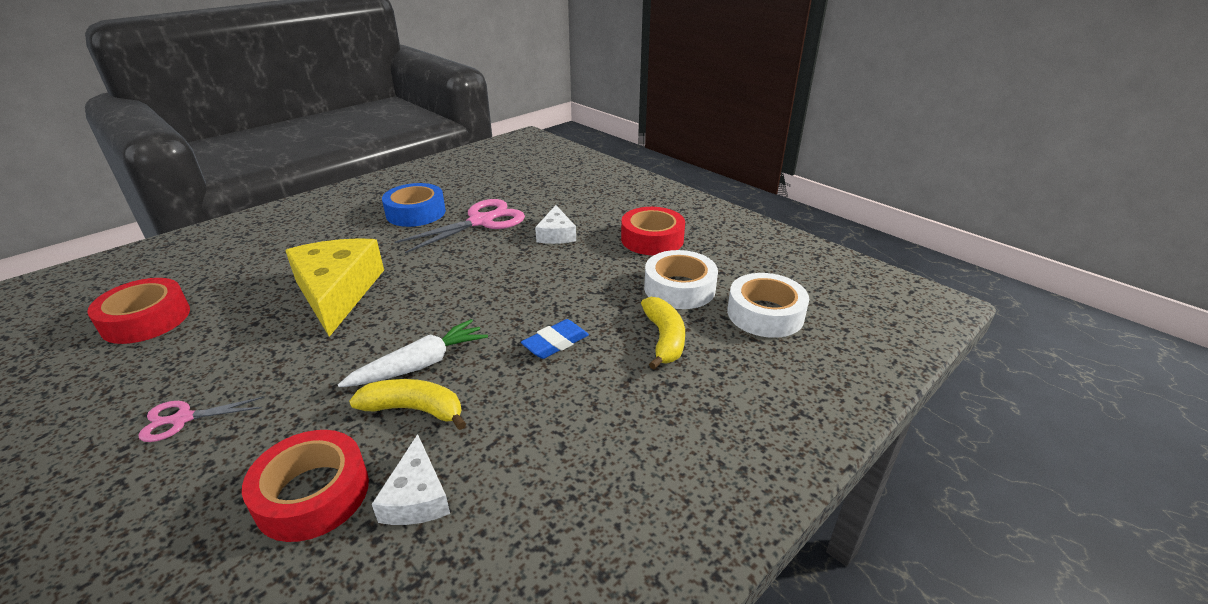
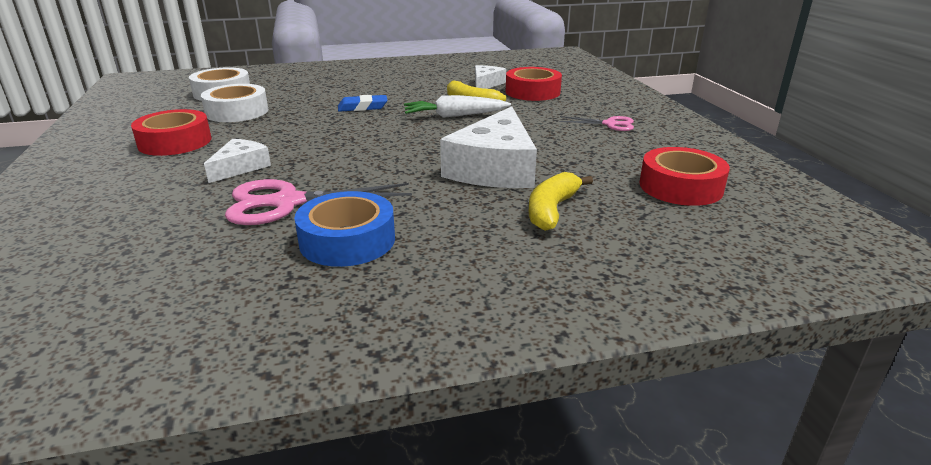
camera: 150 degrees left, 5 degrees down
yellow cheese [285,238,384,337] -> white cheese [440,106,537,188]
yellow banana [641,297,685,370] -> yellow banana moved to [529,172,593,231]

